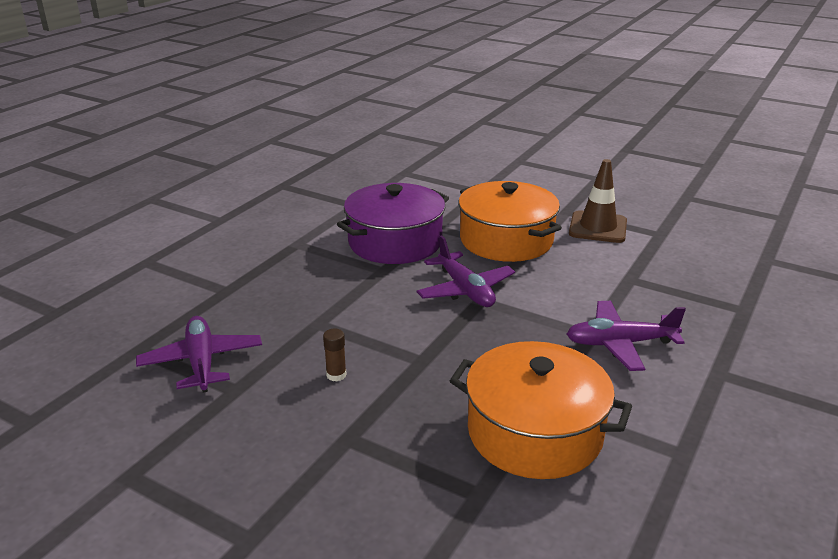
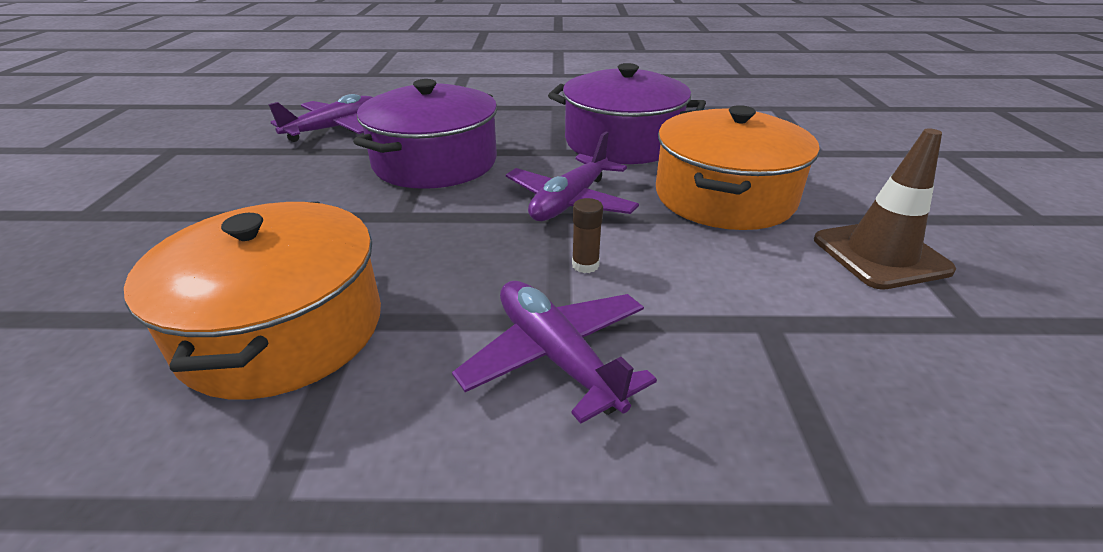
camera: 60 degrees right, 5 degrees up
brown glue stick [323,328,347,382] -> brown glue stick moved to [572,198,603,273]
none -> purple pot [353,79,497,189]

